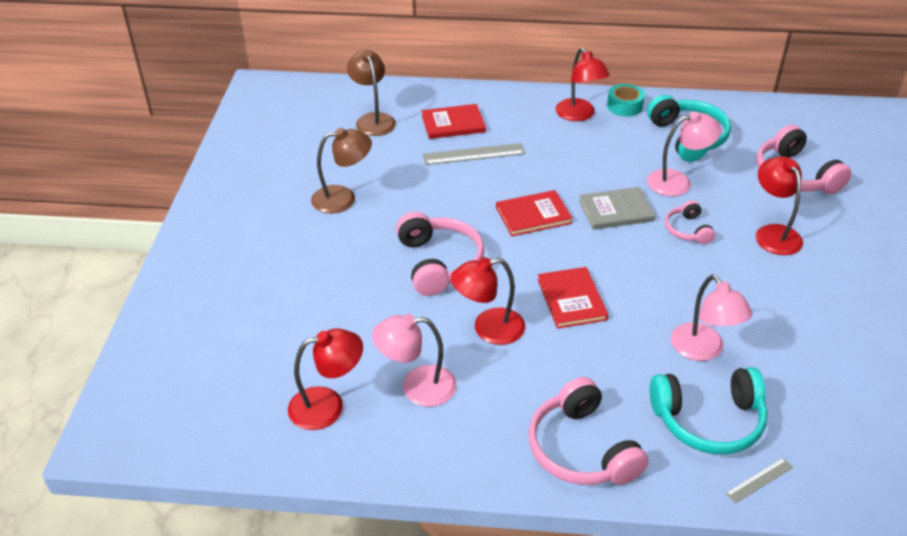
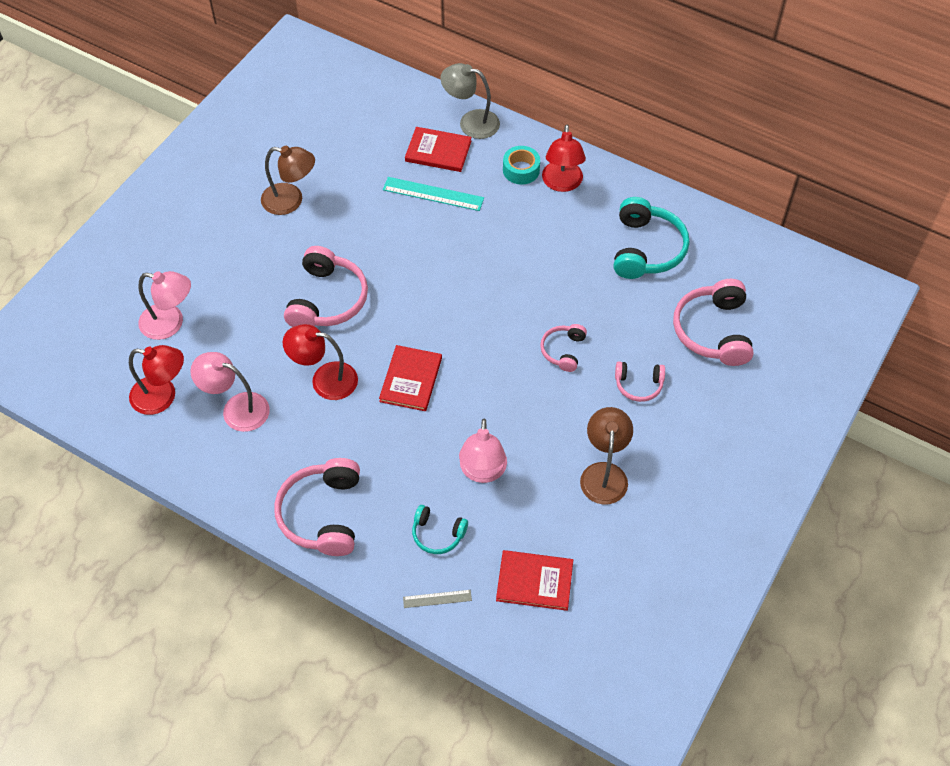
camera: 25 degrees right, 15 degrees up
brown lamp [347,50,396,136] -> brown lamp moved to [580,407,633,505]
grey ruler [423,143,525,165] -> turquoise ruler [383,177,484,211]
red book [496,190,573,236] -> red book moved to [496,550,573,611]
grey book [579,187,656,230] -> none
turquoise tape [607,84,645,116] -> turquoise tape moved to [503,146,540,185]
pink lamp [647,111,722,196] -> pink lamp moved to [138,271,191,340]
turquoise headphones [650,367,768,455] -> turquoise headphones [412,505,468,554], size x0.55
red lamp [756,156,803,255] -> pink headphones [615,361,665,402]
none -> grey lamp [441,63,500,139]

